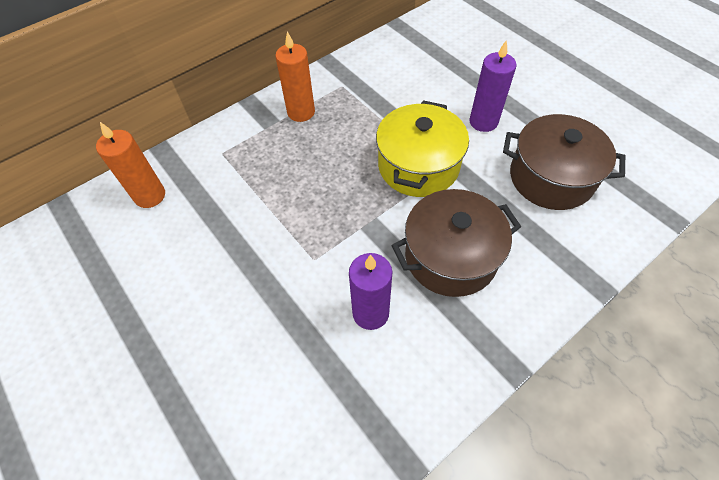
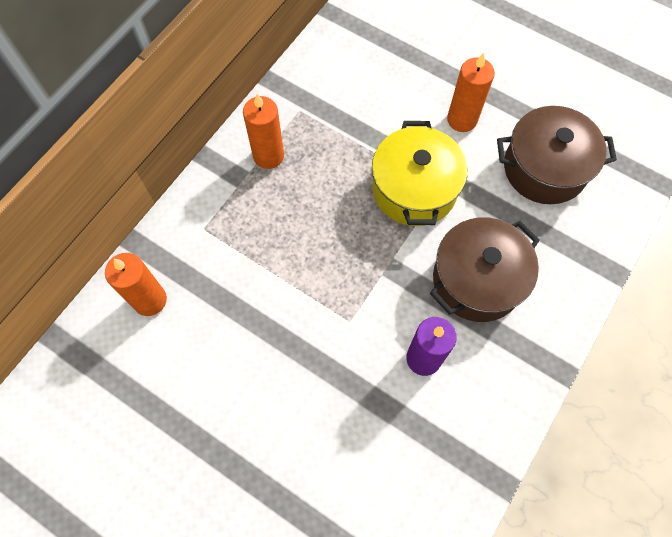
camera: 20 degrees left, 10 degrees up
purple candle [469,40,517,132] -> orange candle [447,53,495,132]

